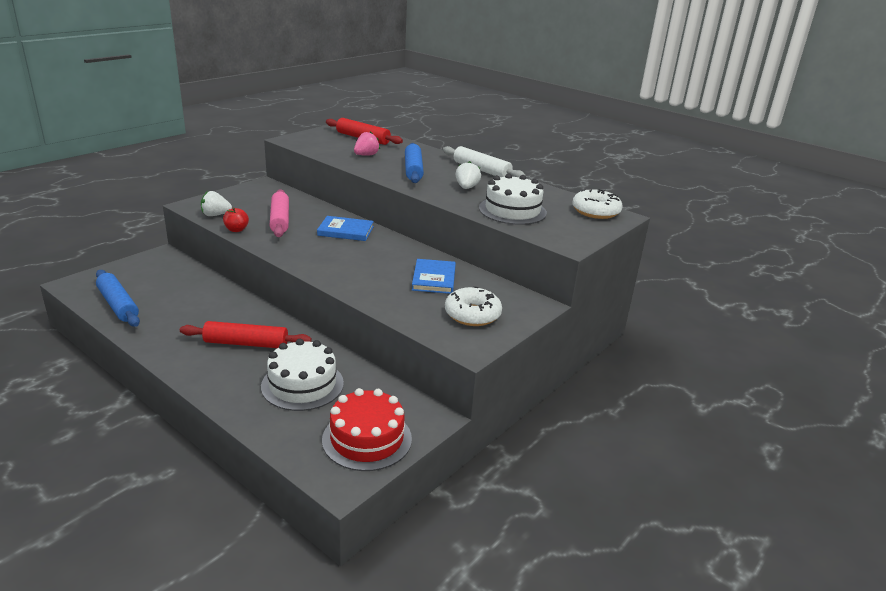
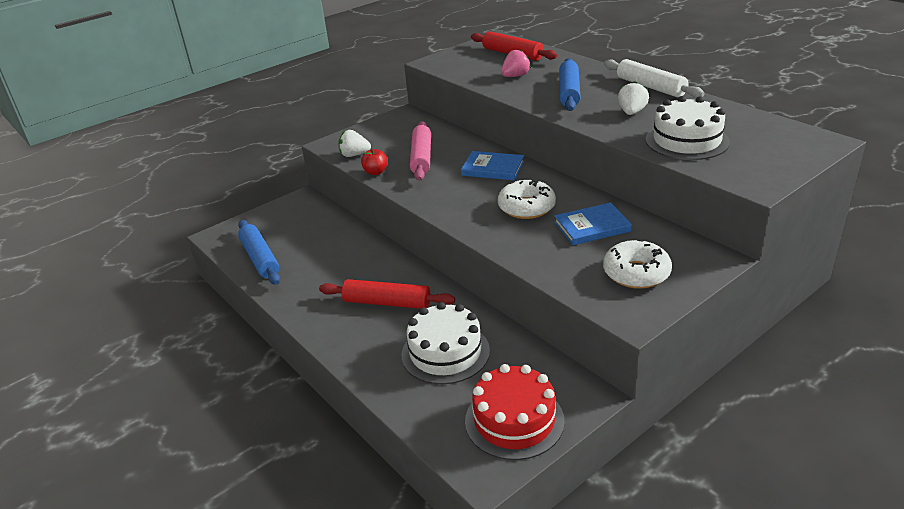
camera: 15 degrees right, 5 degrees up
blue book [412,259,456,294] -> blue book turned 60 degrees clockwise [554,202,632,245]
white donut [572,189,623,219] -> white donut moved to [498,179,556,219]

